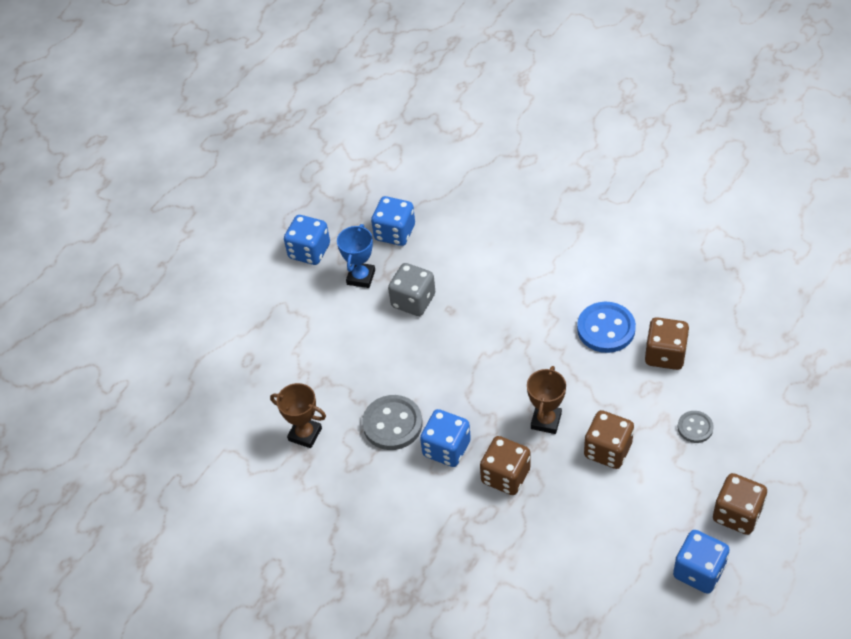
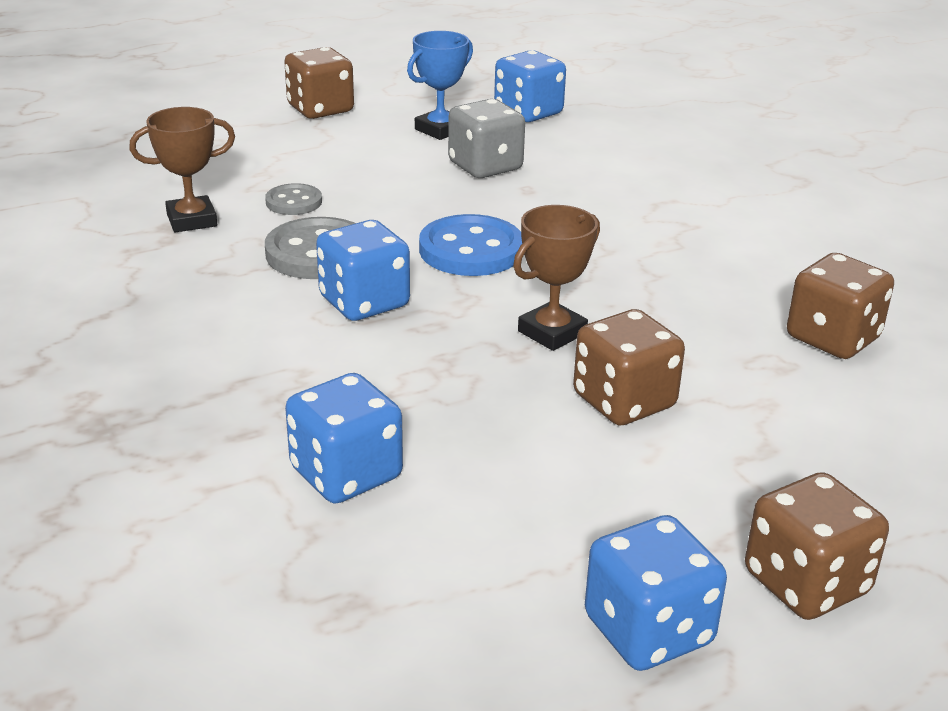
camera: 25 degrees right, 20 degrees down
brown trophy [270,383,326,448] -> brown trophy turned 75 degrees counterclockwise [129,107,235,232]
blue dice [284,215,330,265] -> blue dice moved to [285,373,403,504]
brown dice [480,436,531,495] -> brown dice moved to [284,47,354,119]
blue button [577,302,636,353] -> blue button moved to [419,214,522,276]
grey button [677,411,714,443] -> grey button moved to [265,183,322,215]

